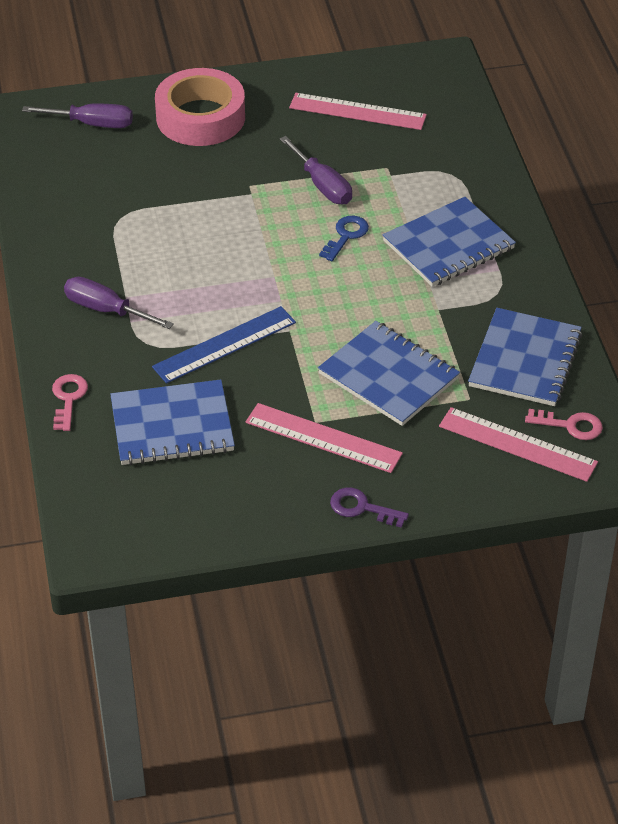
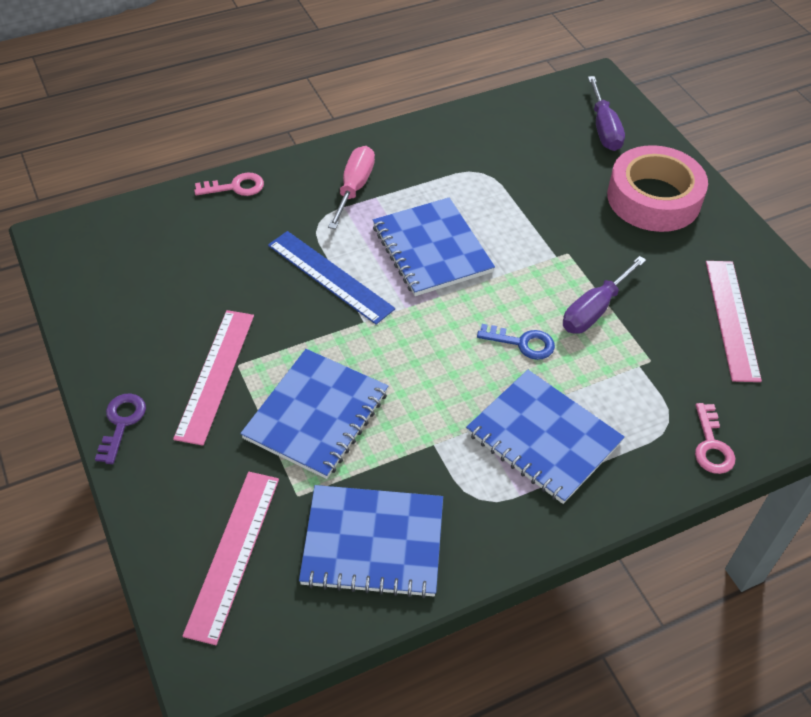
camera: 75 degrees right, 5 degrees up
purple screwdriver [64,277,174,329] -> pink screwdriver [328,146,375,229]
blue notebook [110,380,235,465] -> blue notebook moved to [373,198,495,296]
pink key [525,409,603,440] -> pink key moved to [695,403,736,474]

